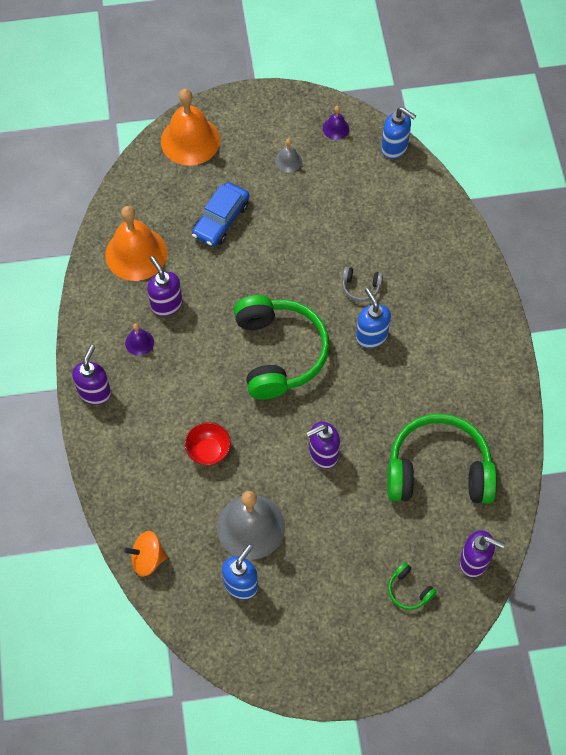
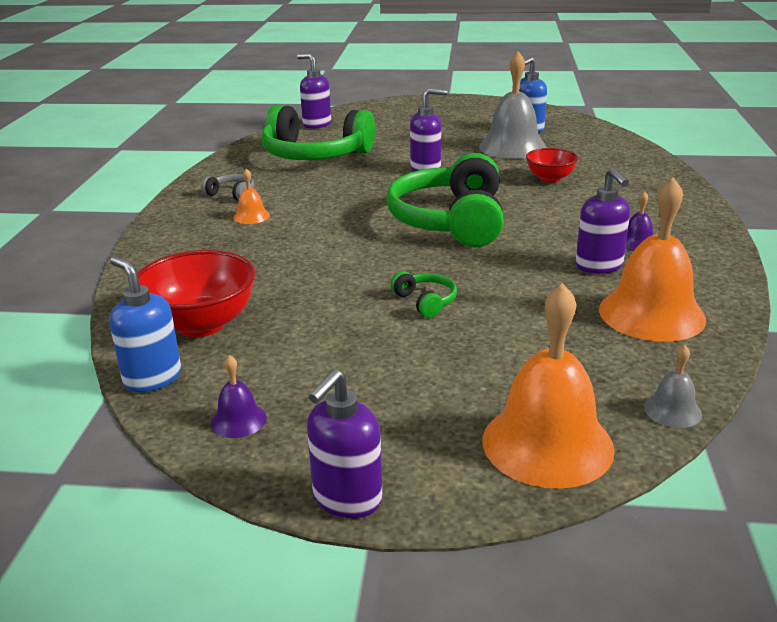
camera: 165 degrees left, 35 degrees down
purple soap dispenser [72,345,111,405] -> purple soap dispenser moved to [307,369,383,518]
orange spinning top [124,531,167,577] -> none
blue car [192,182,249,247] -> none
grey bell [275,139,302,172] -> grey bell moved to [644,345,702,428]
grey headphones [342,267,383,302] -> grey headphones moved to [201,174,254,201]
blue soap dispenser [356,288,391,348] -> none
green headphones [388,562,436,610] -> green headphones moved to [390,271,457,318]
none -> red bowl [137,250,256,337]
none -> orange bell [234,168,270,224]

